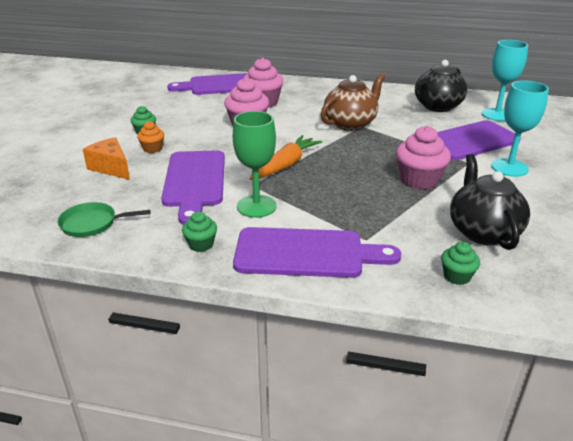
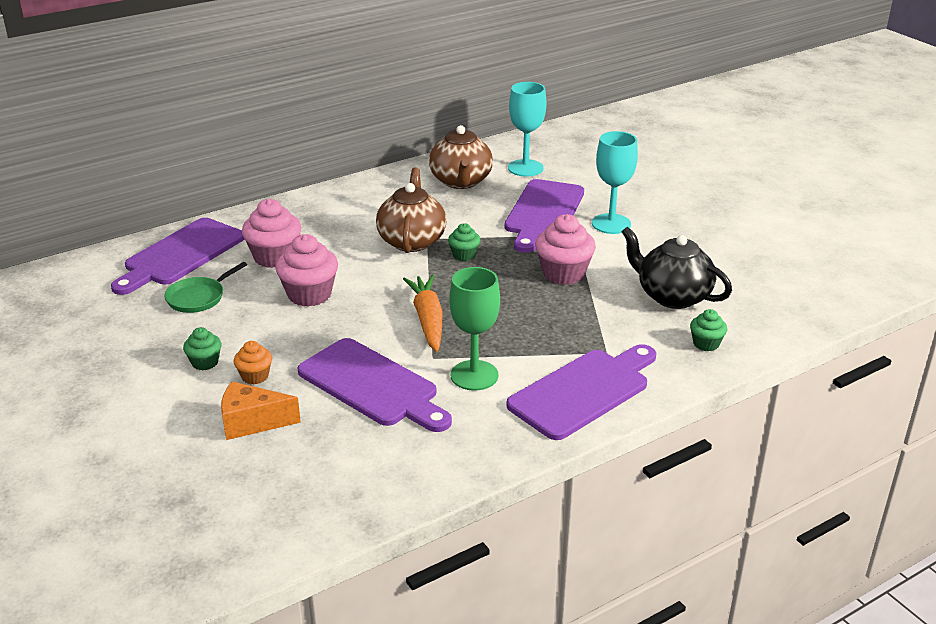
camera: 45 degrees left, 0 degrees up
green pan [57,202,151,237] -> green pan moved to [165,262,247,313]
green cupcake [182,211,217,252] -> green cupcake moved to [448,223,480,261]
black teapot [415,60,467,112] -> brown teapot [429,125,493,189]

